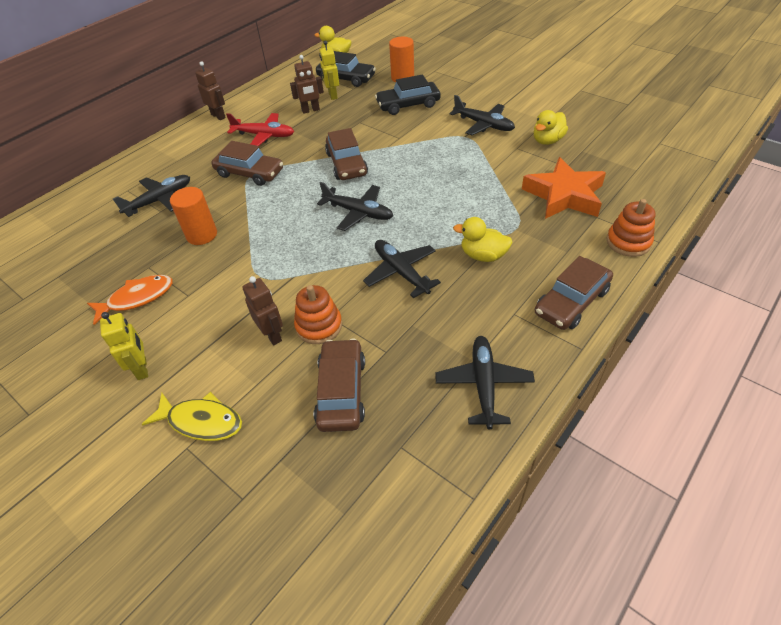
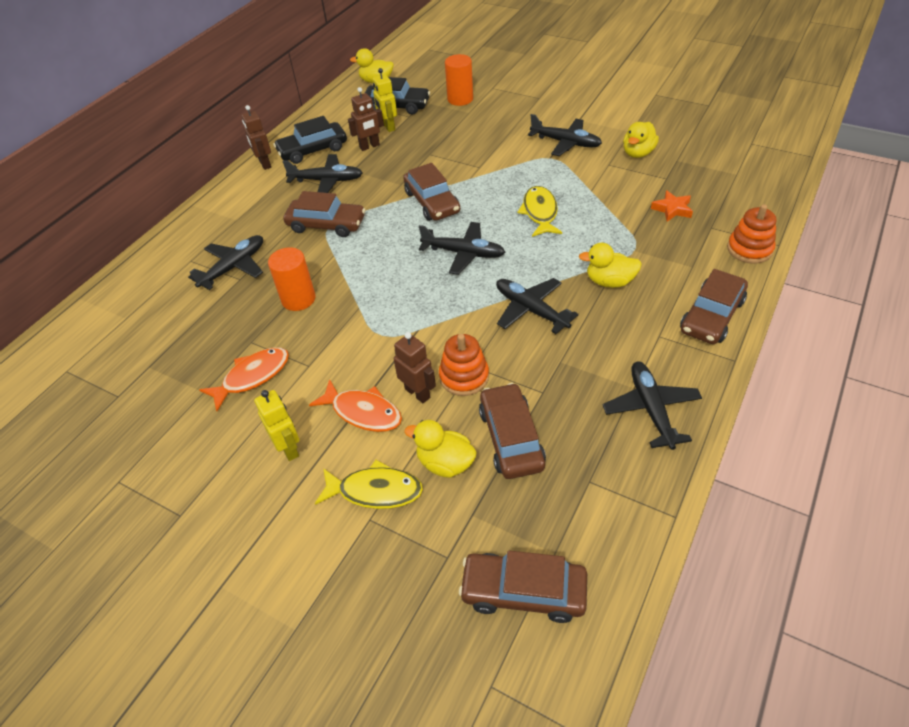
camera: 10 degrees left, 0 degrees up
brown robot [195,62,226,120] -> brown robot turned 150 degrees counterclockwise [242,105,271,170]
red plane [226,113,294,146] -> black plane [282,154,363,193]
black car [375,74,441,115] -> black car moved to [273,116,347,164]
orange star [522,157,606,219] -> orange star [651,190,693,222], size x0.48
none -> orange fish [309,379,402,432]
none -> yellow duck [404,420,477,478]
none -> brown car [459,551,587,623]
none -> yellow fish [517,186,562,237]

